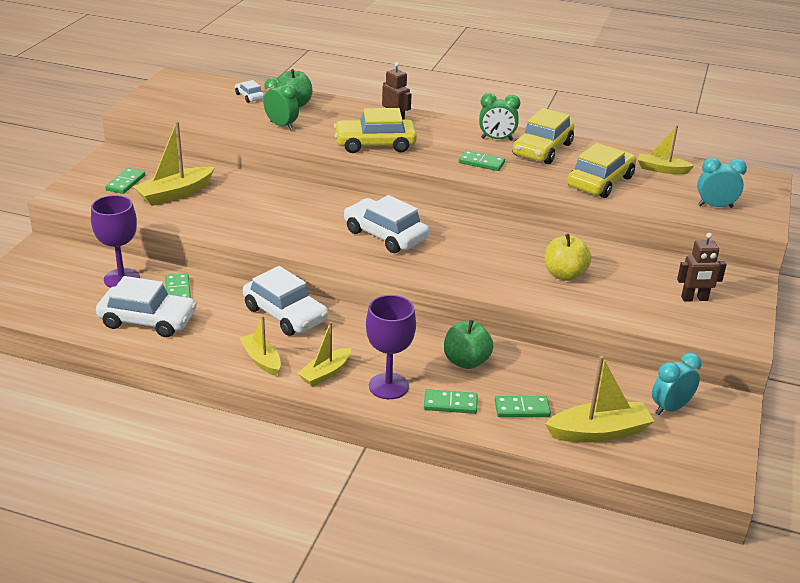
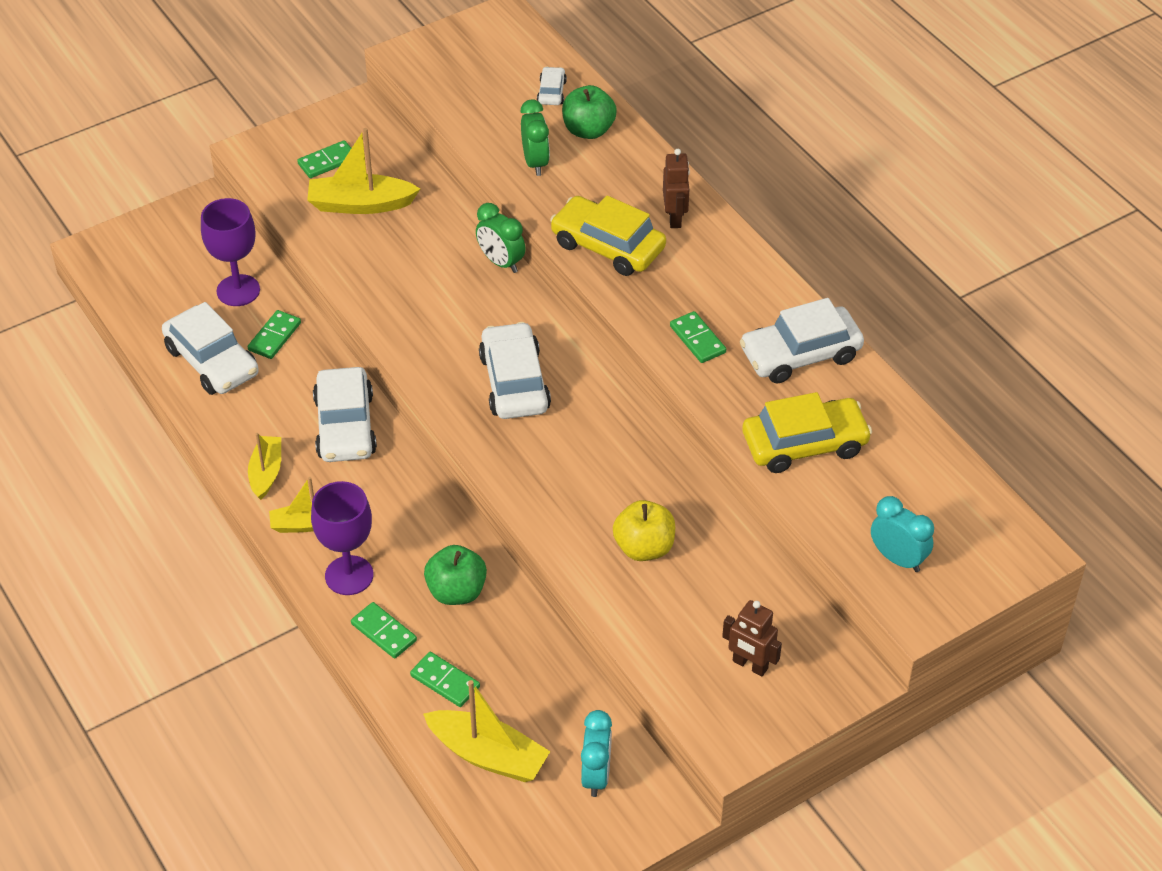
camera: 40 degrees right, 15 degrees up
green clock [479,93,520,141] -> green clock moved to [476,203,526,273]
yellow car [512,108,574,164] -> white car [740,298,864,384]
yellow boat [638,125,695,174] -> none
turquoise clock [652,353,701,415] -> turquoise clock turned 90 degrees clockwise [581,710,612,797]

